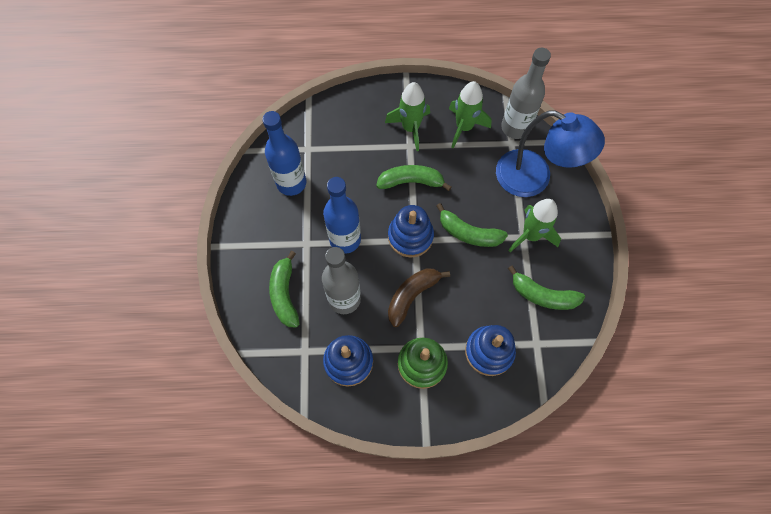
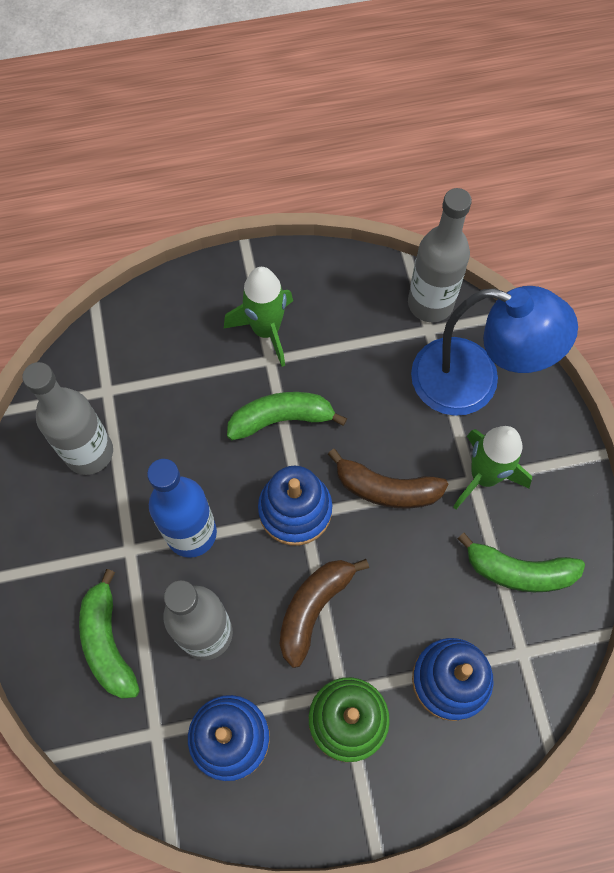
camera: 10 degrees left, 0 degrees up
blue bottle [262,111,306,196] -> grey bottle [22,362,113,475]
green banana [436,203,508,247] -> brown banana [328,449,448,508]
green rocket [449,81,492,148] -> none

